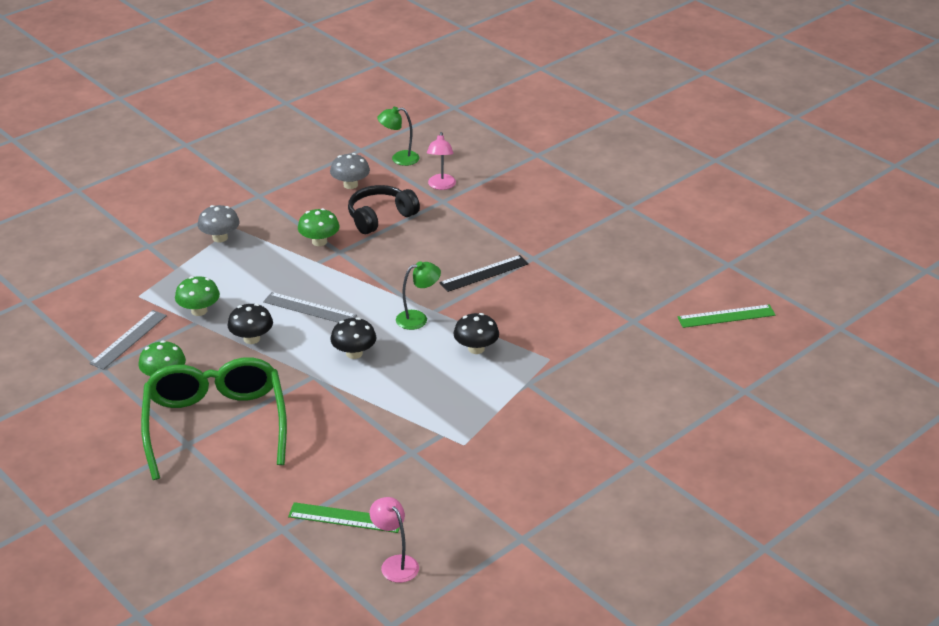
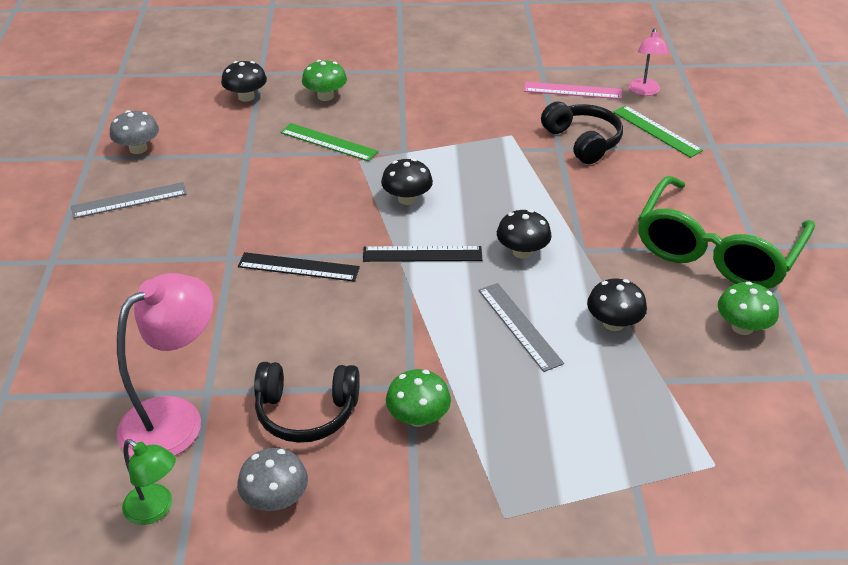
camera: 140 degrees left, 5 degrees up
grey ruler [89,310,167,370] -> grey ruler moved to [71,182,187,219]
green mushroom [175,276,220,316] -> green mushroom moved to [302,60,347,101]
grey mushroom [197,205,239,242] -> grey mushroom moved to [110,110,159,154]
green lamp [396,261,441,330] -> black ruler [363,246,482,262]
pink lamp [427,132,456,190] -> pink lamp [117,273,214,457], size x1.80
green ruler [677,305,775,328] -> green ruler moved to [280,123,378,162]
none -> black mushroom [221,61,267,102]
none -> pink ruler [524,82,622,99]
none -> black headphones [541,101,623,164]

